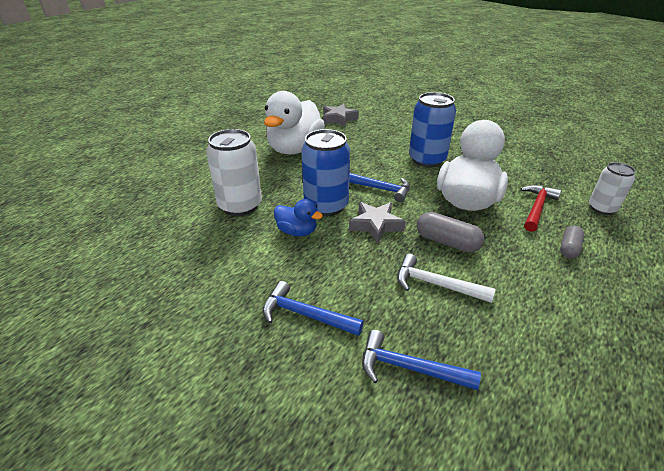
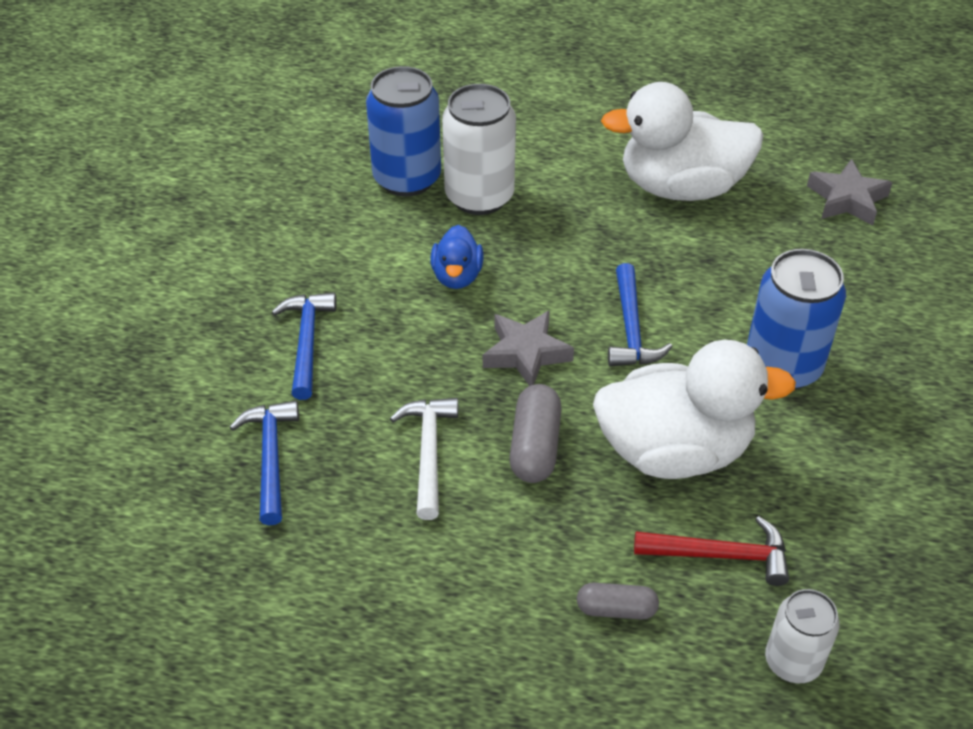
camera: 65 degrees right, 10 degrees up
blue can [301,129,350,216] -> blue can moved to [366,66,441,197]

